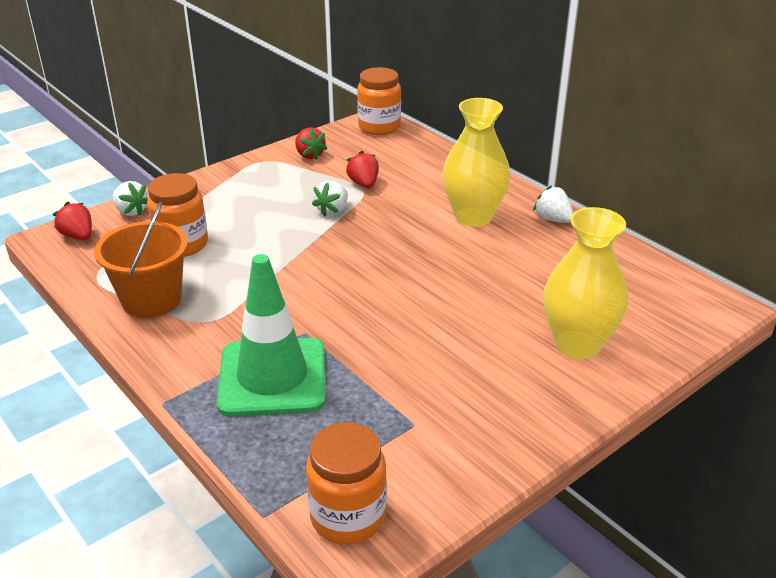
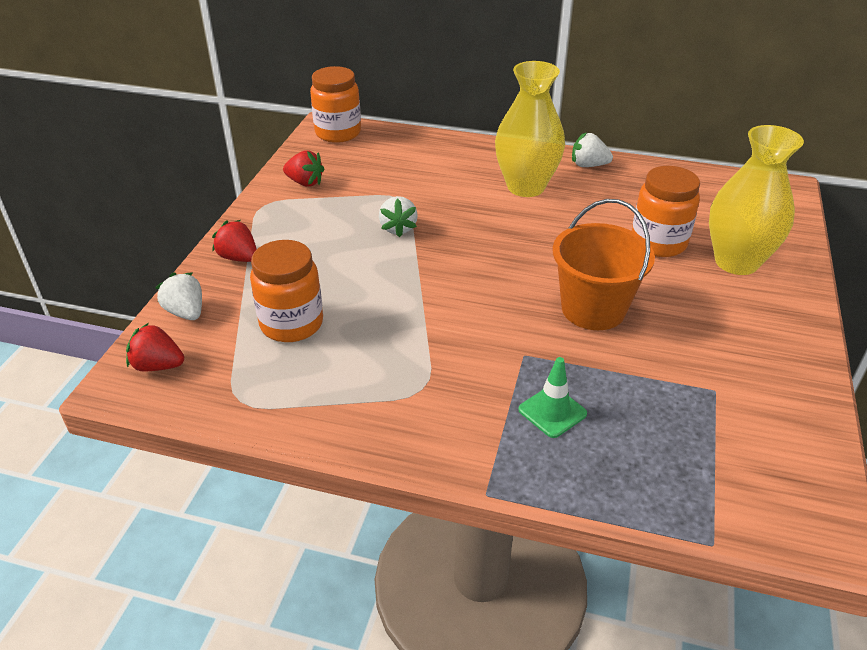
camera: 35 degrees left, 5 degrees up
orange bucket [94,202,188,318] -> orange bucket moved to [553,199,655,330]
white strawberry [113,181,148,216] -> white strawberry turned 135 degrees counterclockwise [155,272,202,320]
green traffic cone [216,254,326,417] -> green traffic cone [518,357,587,438], size x0.45
orange jar [306,422,387,544] -> orange jar moved to [632,166,700,257]
red strawberry [346,151,379,188] -> red strawberry moved to [212,220,257,262]

